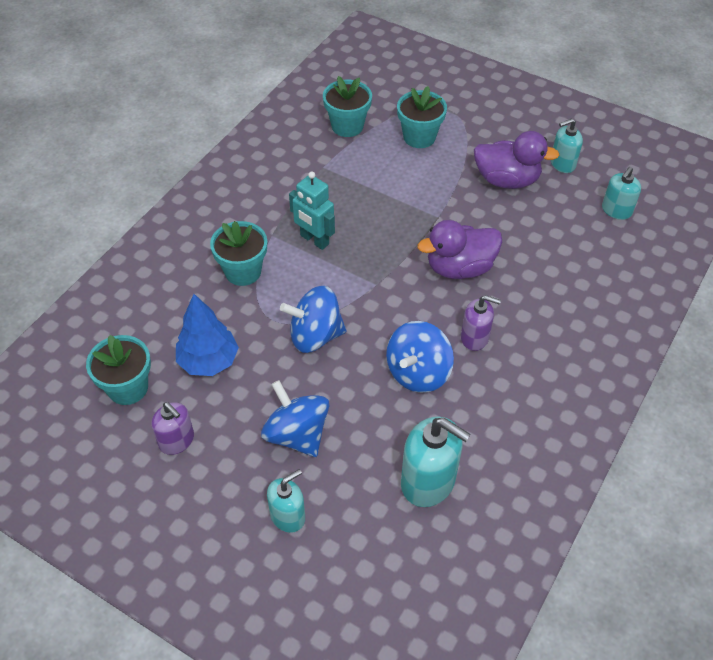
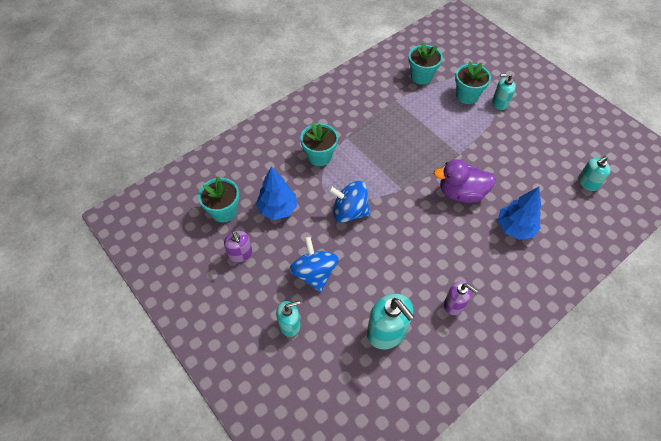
camera: 20 degrees right, 5 degrees up
turquoise robot [289,171,335,250] -> none
blue spinning top [386,321,454,393] -> none
purple soap dispenser [461,295,501,351] -> purple soap dispenser moved to [444,281,478,315]
purple duck [474,131,559,189] -> none
turquoise soap dispenser [551,119,583,173] -> turquoise soap dispenser moved to [492,73,516,110]
none -> blue tree [498,187,541,240]

